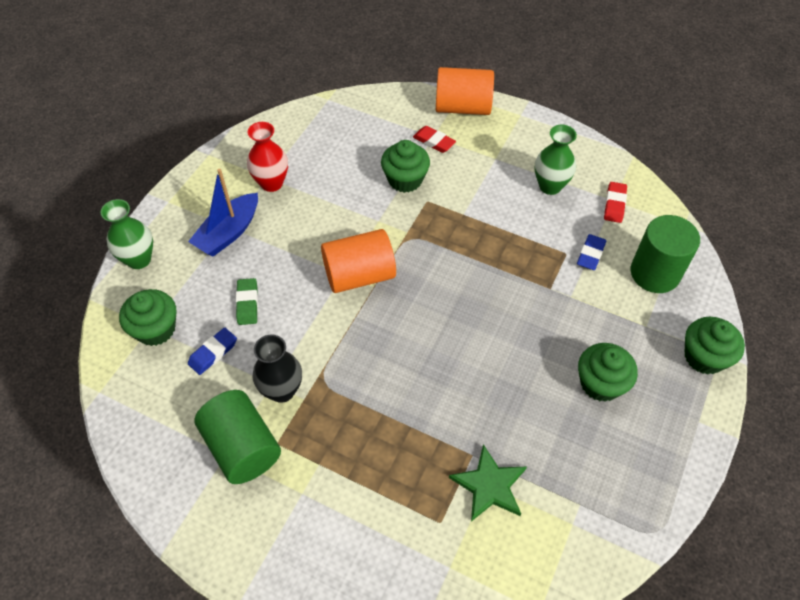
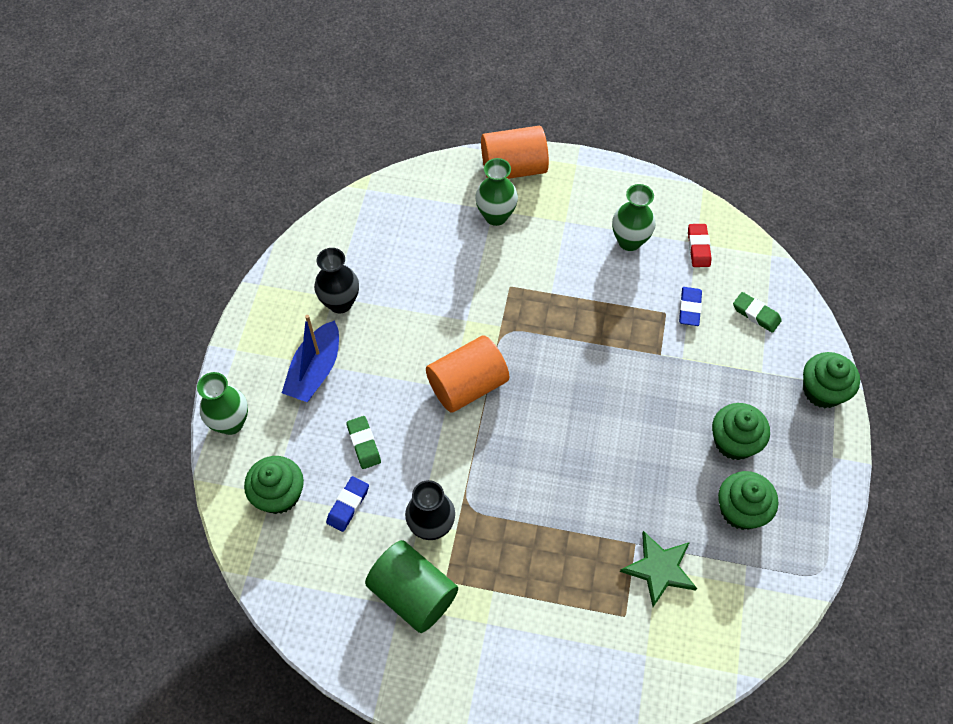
camera: 15 degrees left, 5 degrees up
red vase [247,122,288,192] -> black vase [314,248,359,313]
green cupcake [381,140,430,193] -> green cupcake moved to [718,471,778,530]
red eraser [413,126,456,153] -> green vase [475,158,518,226]
green cylinder [630,215,700,293] -> green eraser [733,292,782,333]

